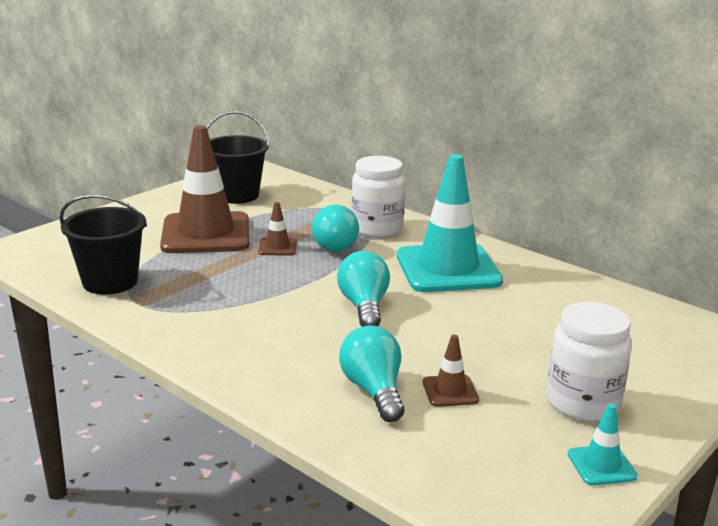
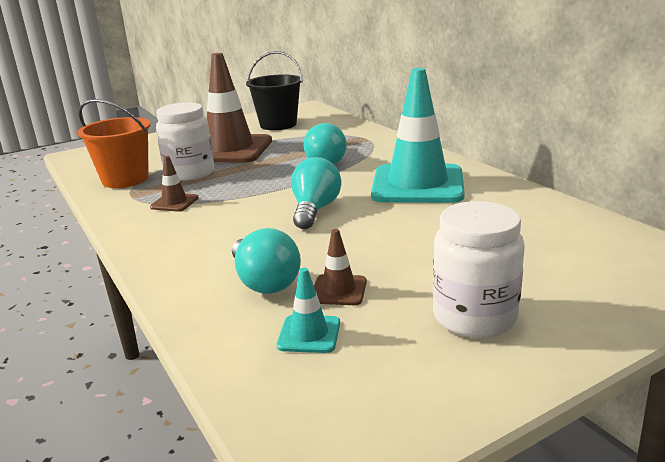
camera: 20 degrees right, 0 degrees up
black bucket [59,194,147,295] -> orange bucket [77,99,151,188]
brown traffic cone [258,202,297,256] -> brown traffic cone moved to [150,156,199,212]
turquoise light bulb [339,325,404,422] -> turquoise light bulb turned 150 degrees clockwise [232,228,301,294]
white jar [351,156,405,238] -> white jar moved to [156,102,214,181]
turquoise traffic cone [568,404,638,486] -> turquoise traffic cone moved to [277,268,340,353]

